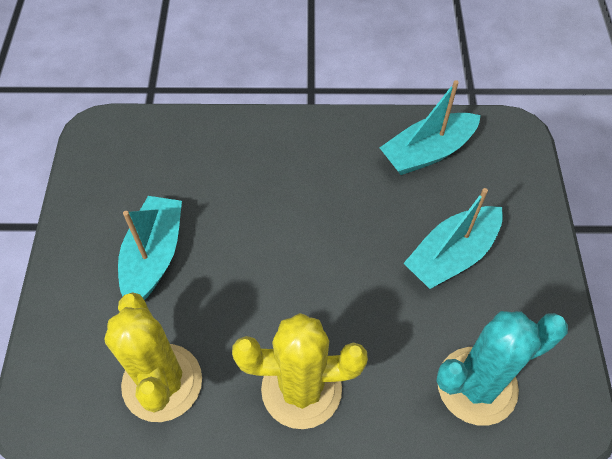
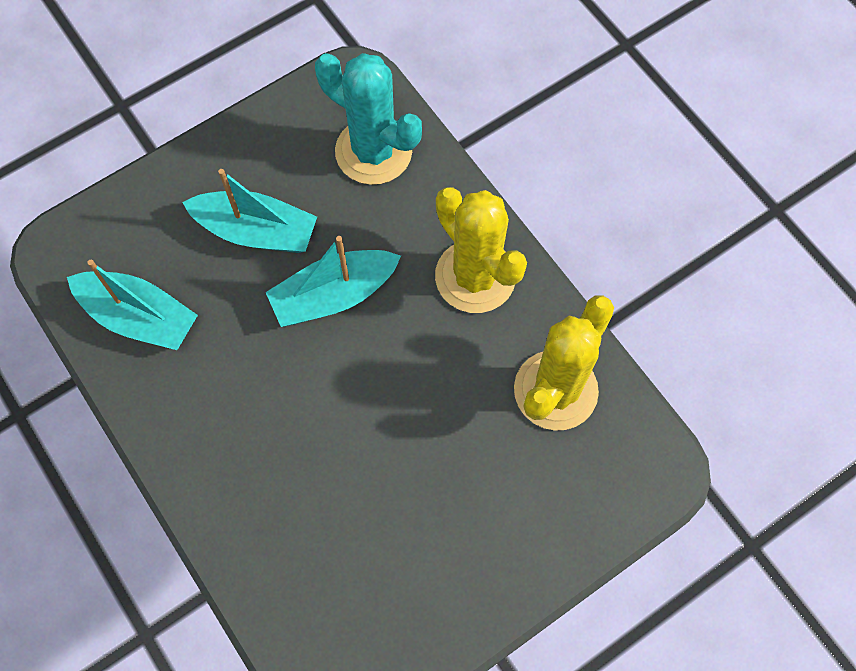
camera: 125 degrees left, 10 degrees up
turquoise boat [118,196,182,300] -> turquoise boat moved to [265,236,401,327]

